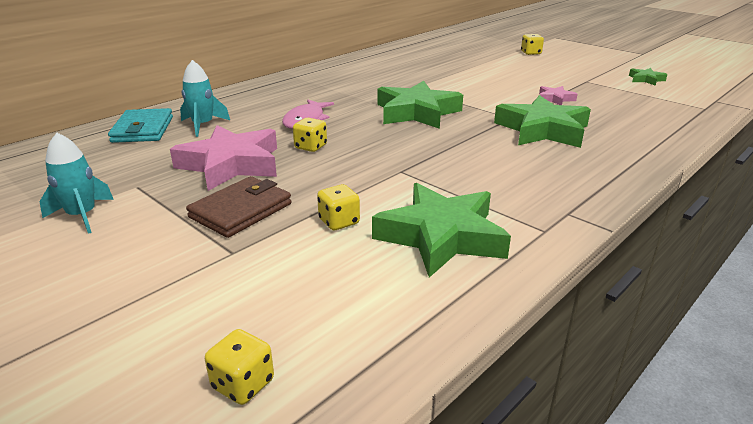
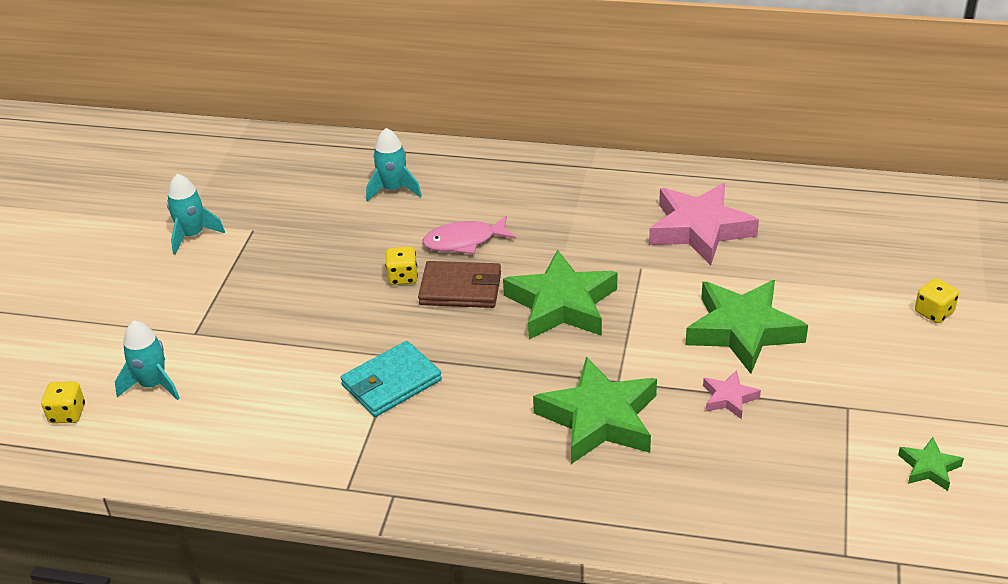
camera: 60 degrees right, 10 degrees up
turquoise wallet [108,108,173,143] -> turquoise wallet moved to [341,341,442,417]
pink star [170,125,277,191] -> pink star moved to [649,183,759,265]
brown wallet [186,176,291,238] -> brown wallet moved to [418,261,501,308]
yellow dice [317,184,360,230] -> none
green star [372,183,511,278] -> green star moved to [685,280,808,374]
none -> turquoise rocket [115,321,180,400]

